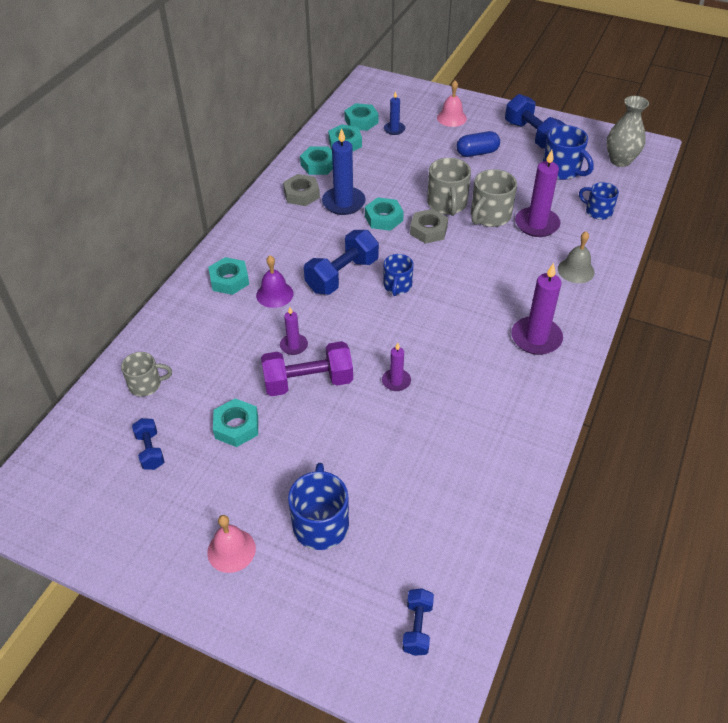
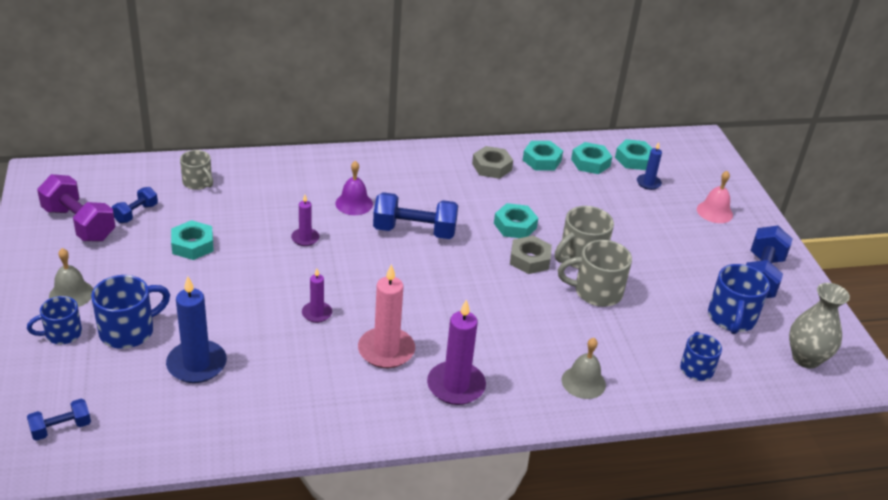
camera: 50 degrees right, 10 degrees down
pink bell [207,515,256,573] -> grey bell [49,248,93,307]
turquoise nut [208,257,249,295] -> none
purple dumbbell [261,341,353,396] -> purple dumbbell moved to [37,174,115,242]
blue candle [322,128,365,215] -> blue candle moved to [166,276,227,383]
blue mug [383,254,413,296] -> blue mug moved to [27,296,82,344]
blue capsule [456,131,500,157] -> none
purple candle [515,150,560,237] -> none
none -> pink candle [358,264,415,368]

